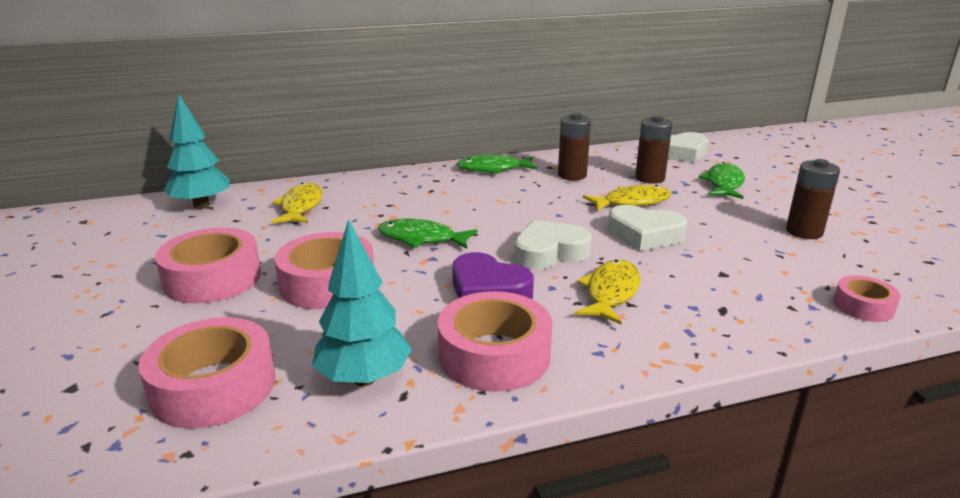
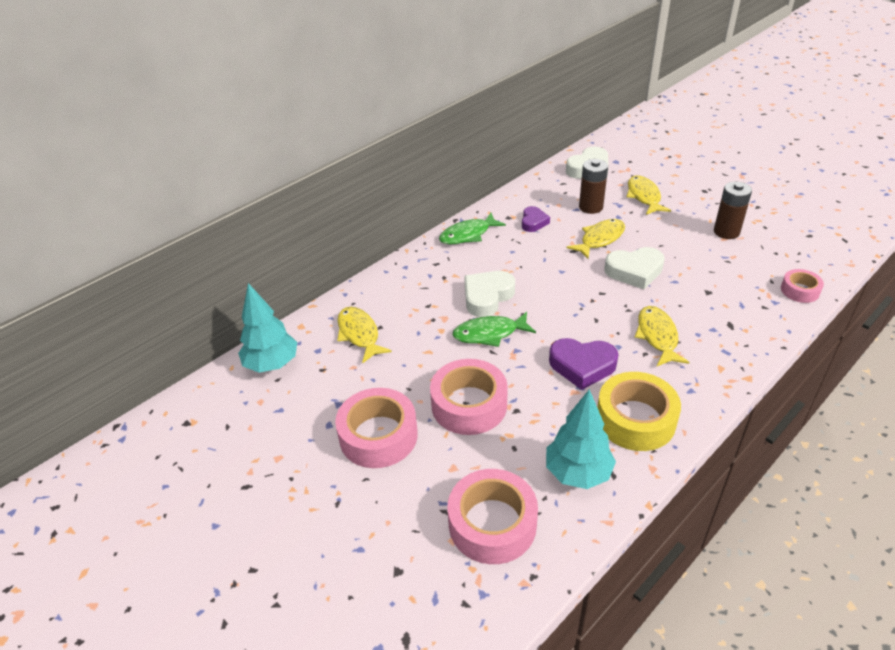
camera: 25 degrees left, 15 degrees up
pink tape [438,291,552,392] -> yellow tape [597,372,681,451]
white heart [514,220,592,270] -> white heart moved to [464,271,515,317]
brown battery [558,113,591,180] -> purple heart [522,206,550,232]
green fish [699,162,745,199] -> yellow fish [626,175,671,215]

